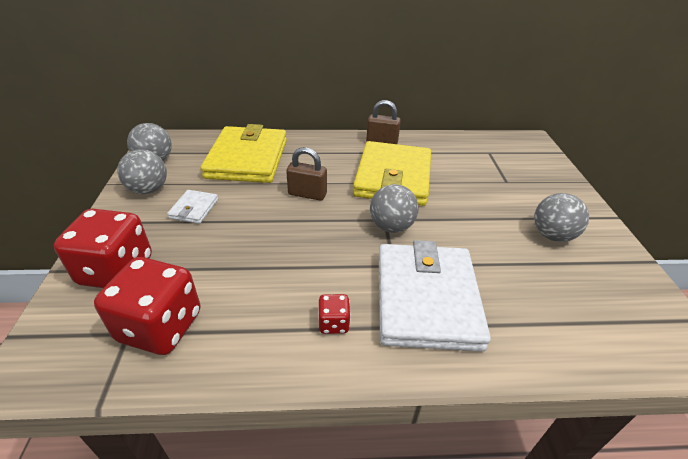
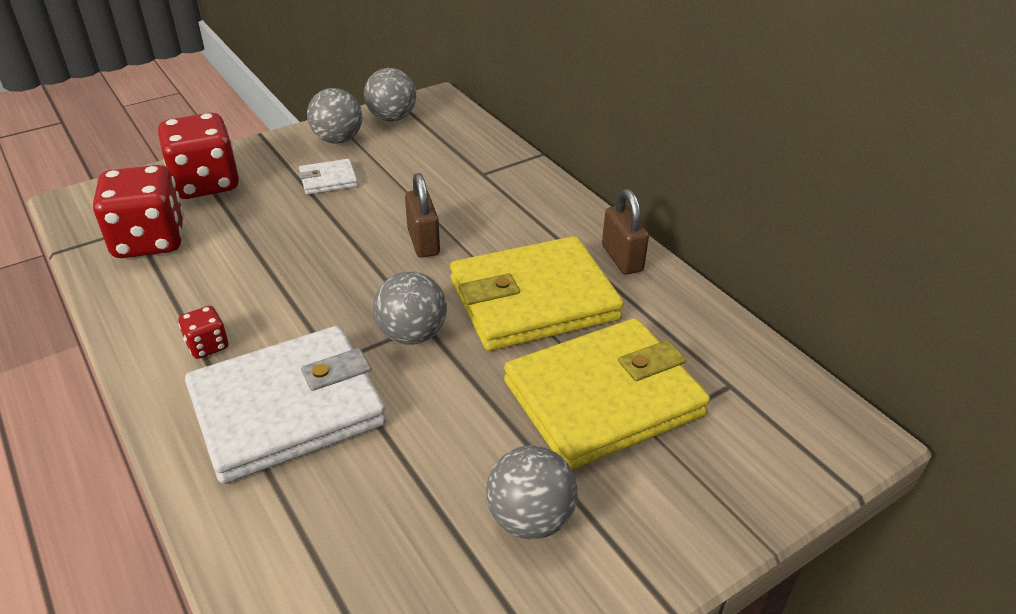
camera: 60 degrees right, 0 degrees up
yellow wallet [201,124,287,183] -> yellow wallet moved to [504,318,710,470]

